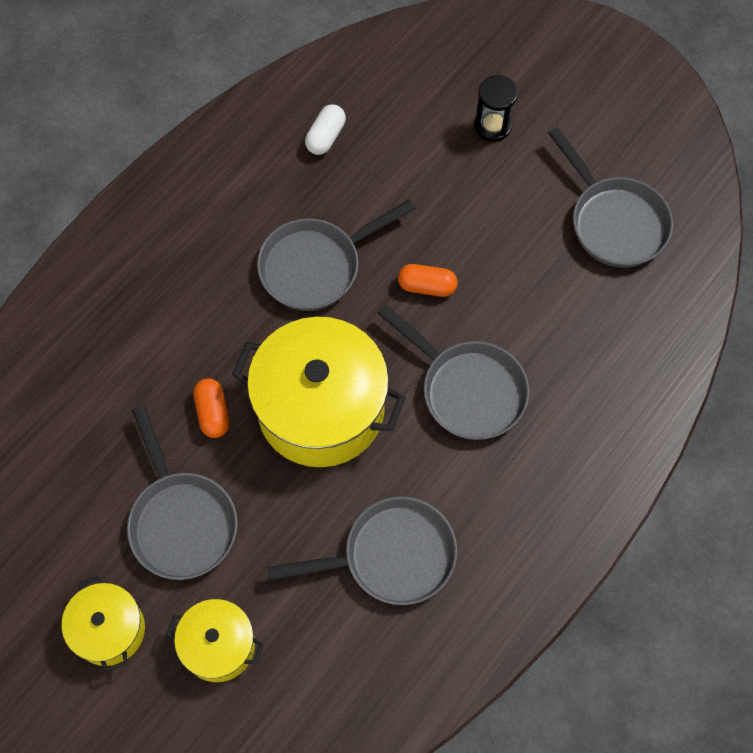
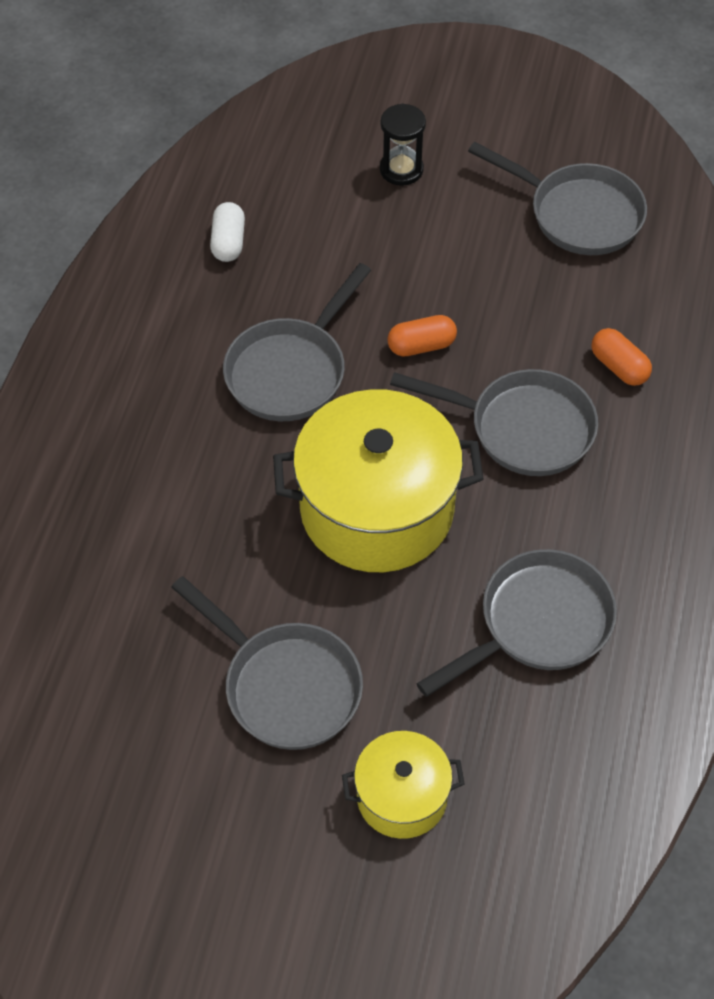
camera: 25 degrees left, 10 degrees down
yellow pot [62,576,145,672] -> none
orange capsule [193,378,229,438] -> orange capsule moved to [592,328,652,386]

